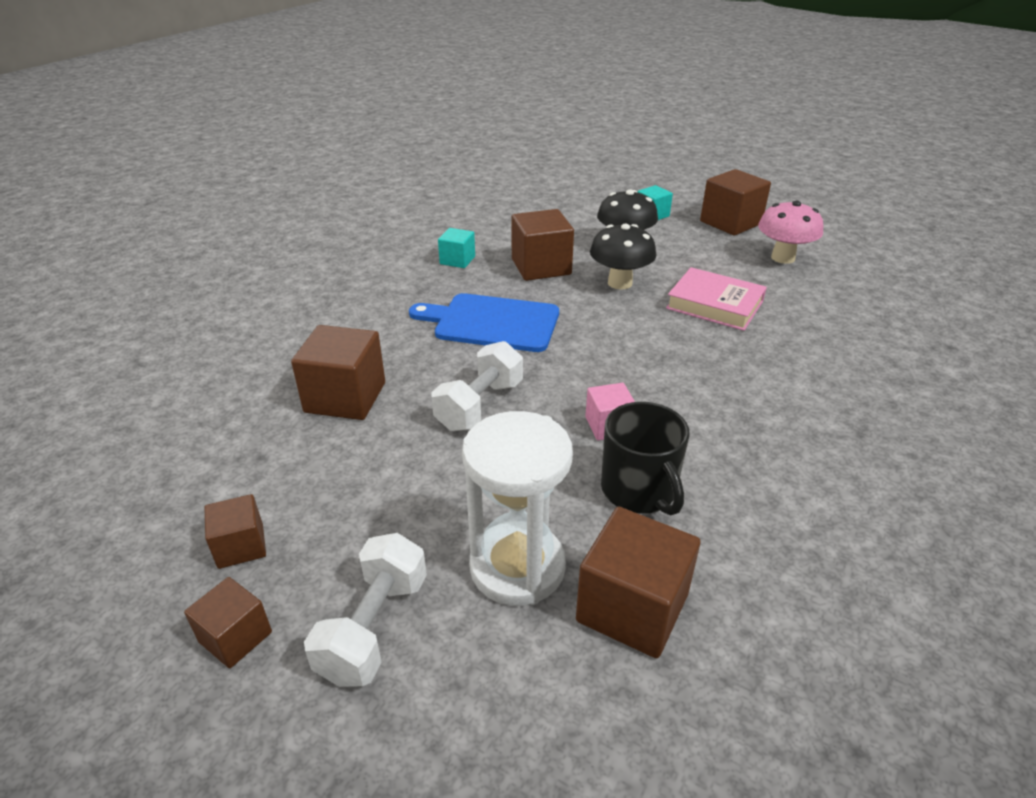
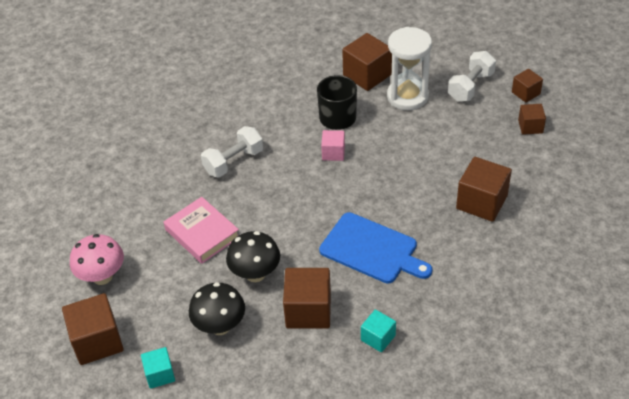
camera: 160 degrees left, 10 degrees up
white dumbbell [432,341,523,431] -> white dumbbell moved to [201,126,263,178]

